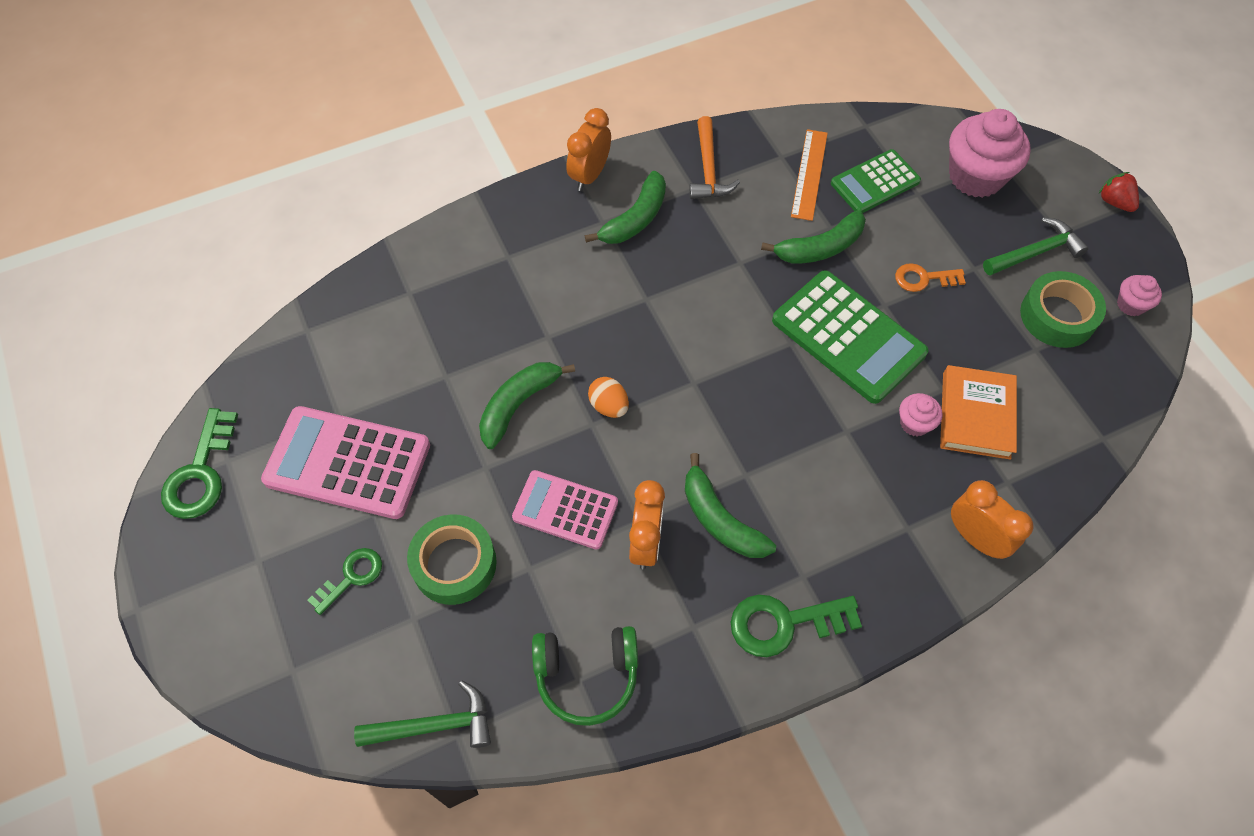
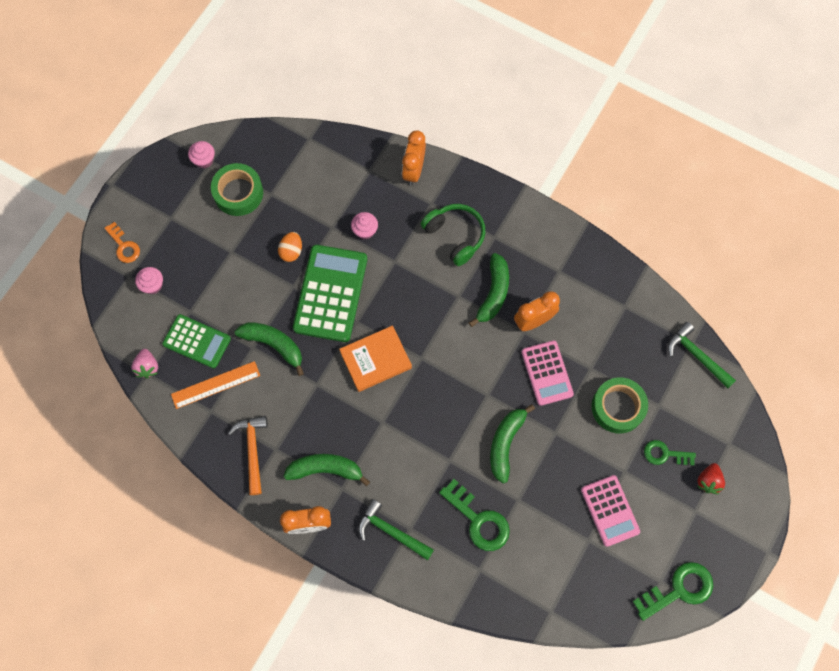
camera: 125 degrees left, 10 degrees up
pink calculator [261,406,430,519] -> pink calculator [581,475,640,547], size x0.63
green banana [479,362,575,449] -> green banana turned 105 degrees clockwise [490,404,535,484]
green headphones [532,626,638,726] -> green headphones moved to [421,204,485,266]
orange egg [588,377,629,418] -> orange egg moved to [278,232,302,262]
orange hammer [689,116,740,199] -> orange hammer turned 60 degrees counterclockwise [228,416,268,495]
green key [731,594,862,657] -> green key moved to [439,479,510,551]
orange key [895,263,966,292] -> orange key moved to [104,222,140,263]
orange book [940,365,1017,460] -> orange book moved to [339,326,412,392]
pink cupcake [949,109,1031,198] -> pink cupcake [135,267,163,294], size x0.48
green hammer [983,217,1089,276] -> green hammer moved to [358,499,434,561]
red strawberry [1099,172,1139,212] -> red strawberry moved to [697,463,725,494]
none -> pink strawberry [131,349,158,379]

